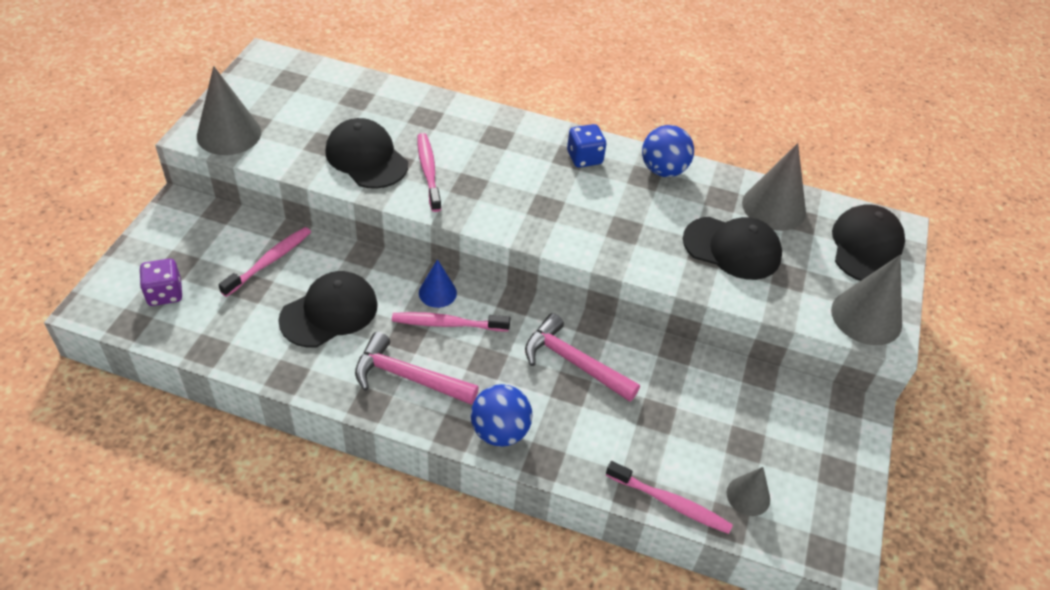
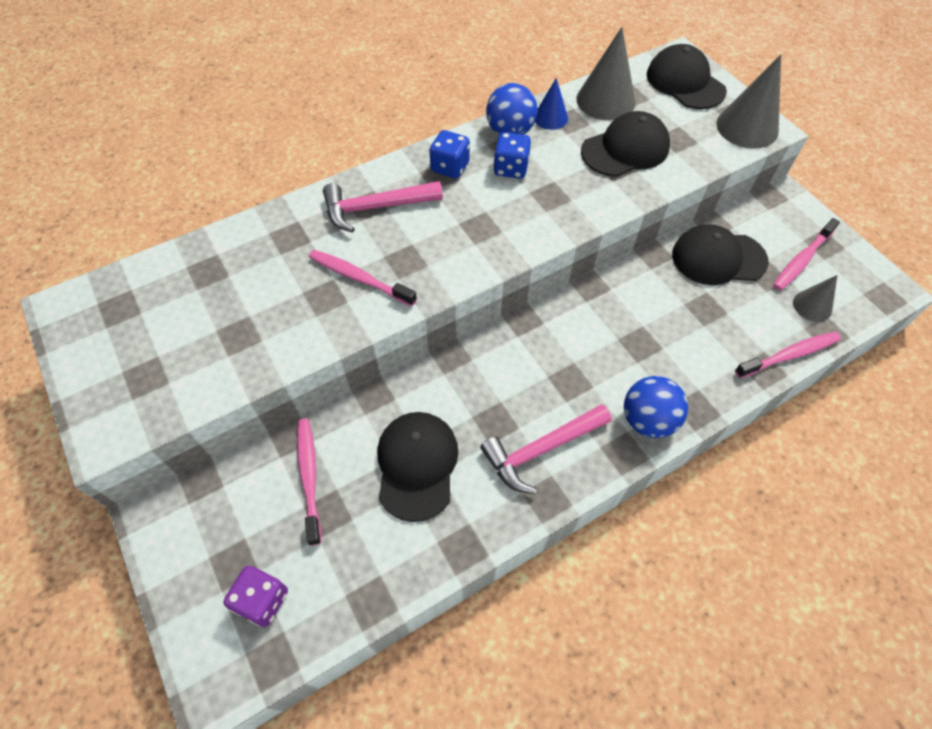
camera: 45 degrees left, 10 degrees up
grey cone [197,66,261,155] -> none
black cap [325,118,408,189] -> black cap moved to [672,224,769,285]
pink toothbrush [392,312,510,331] -> pink toothbrush moved to [773,218,840,291]
blue cone [419,259,457,308] -> blue cone moved to [535,78,568,130]
pink hammer [525,313,640,402] -> pink hammer moved to [323,181,443,233]
none -> blue dice [493,132,531,179]

